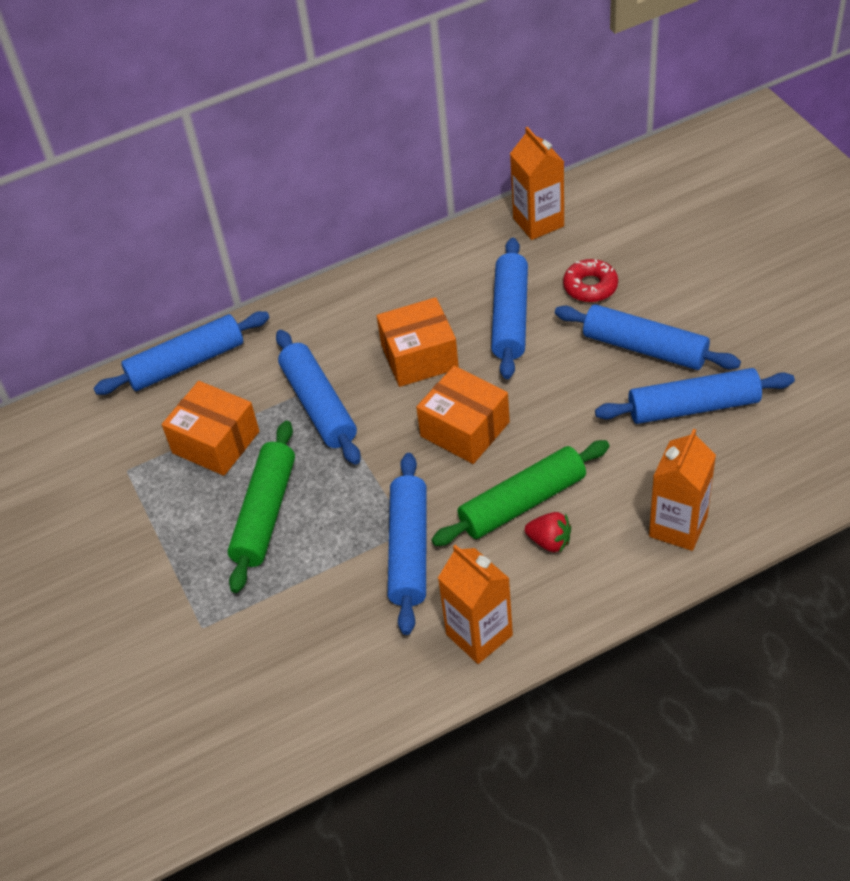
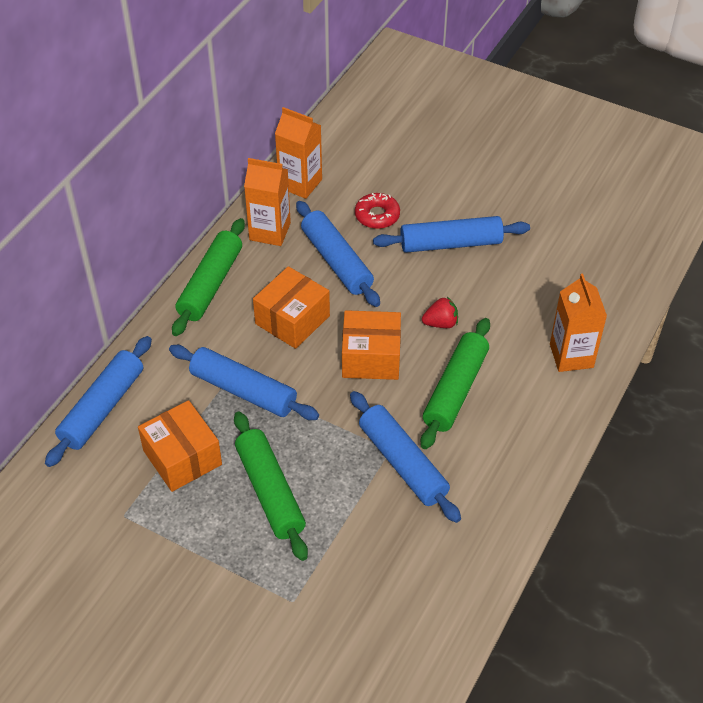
camera: 40 degrees left, 0 degrees up
orange box [162,381,259,476] -> orange box turned 60 degrees clockwise [138,400,222,492]
orange carton [438,544,513,664] -> orange carton moved to [244,158,291,246]
red strawberry [525,512,571,553] -> red strawberry moved to [422,297,458,328]
blue rolling pin [595,368,795,424] -> none
none -> green rolling pin [172,218,245,336]

